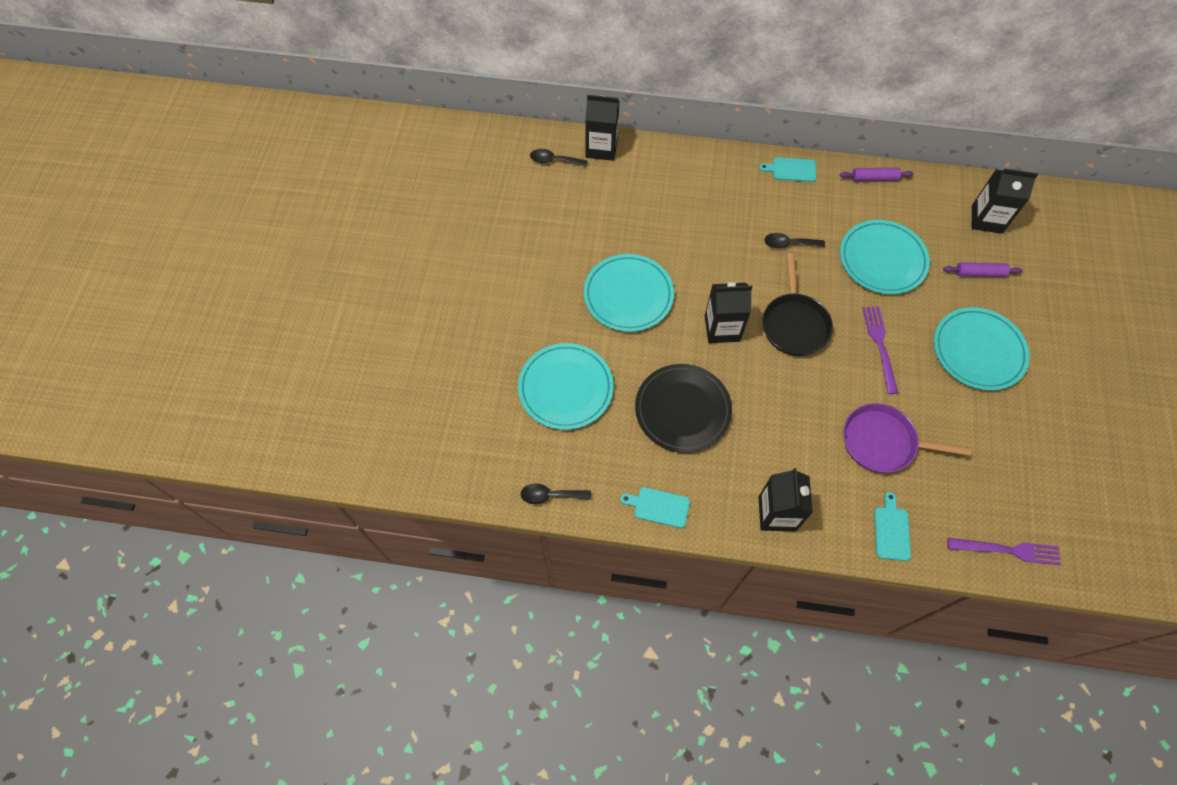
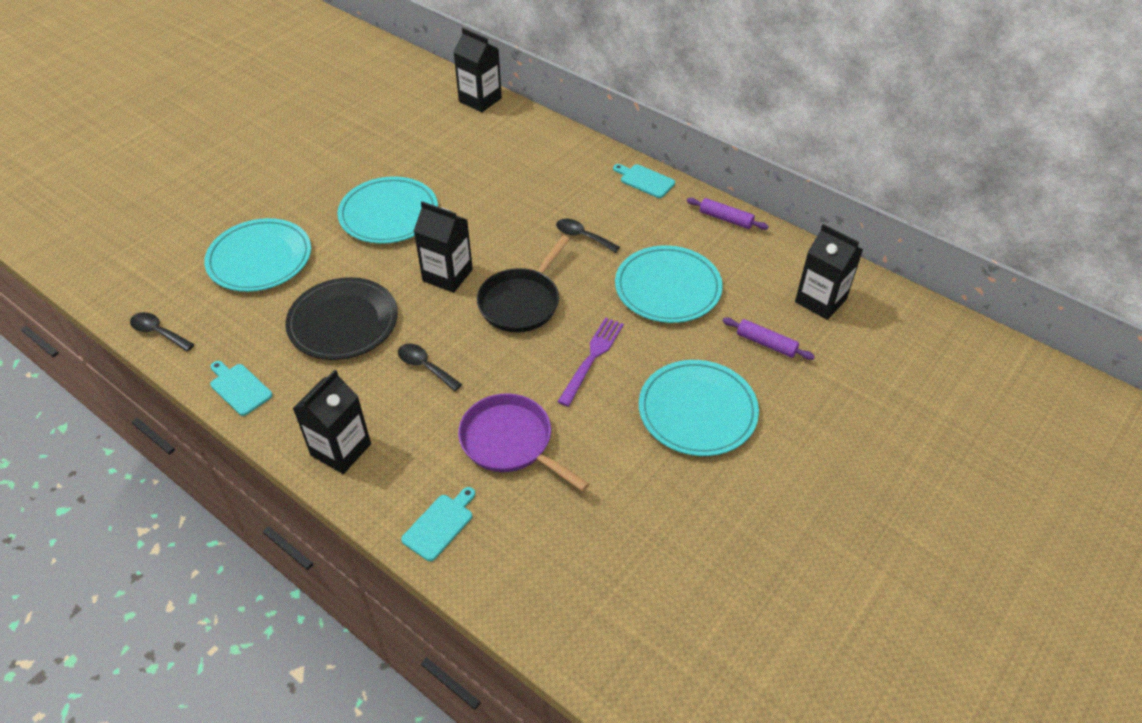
camera: 30 degrees right, 15 degrees down
black spoon [530,149,587,167] -> black spoon moved to [398,344,462,391]
purple fork [947,538,1061,565] -> none

